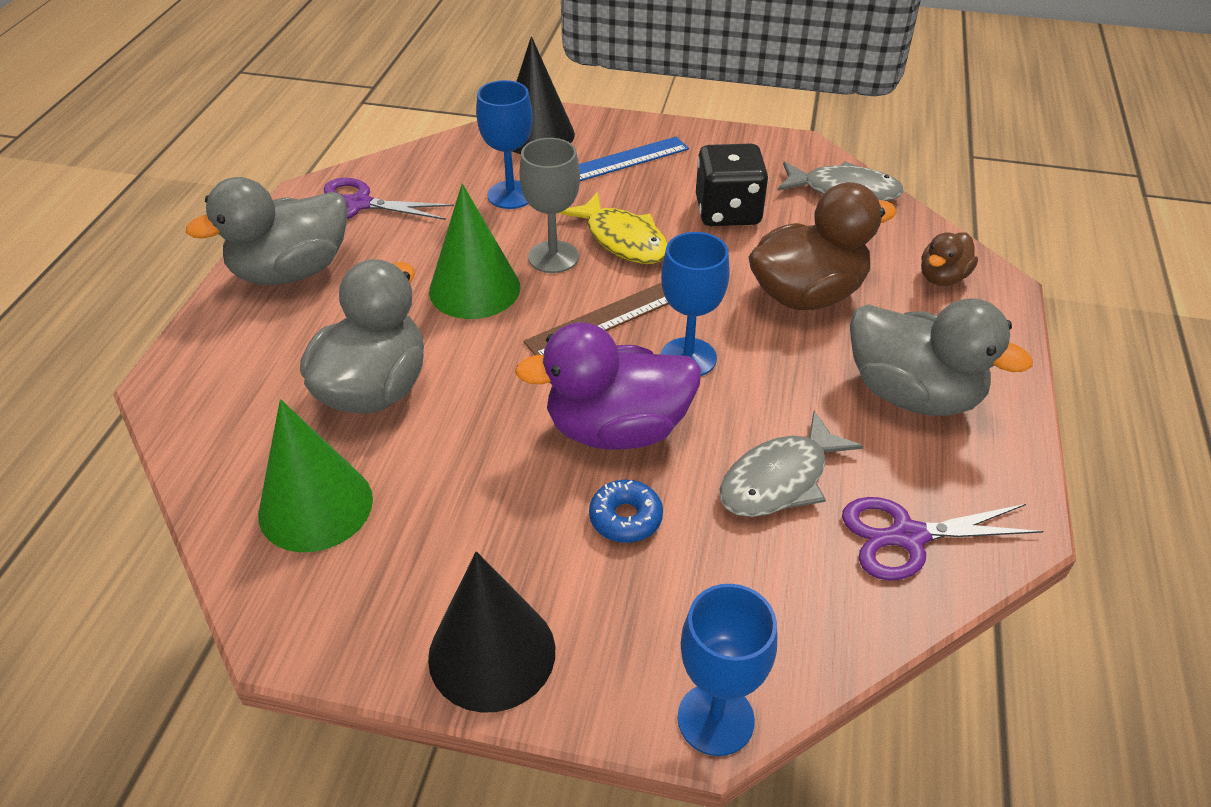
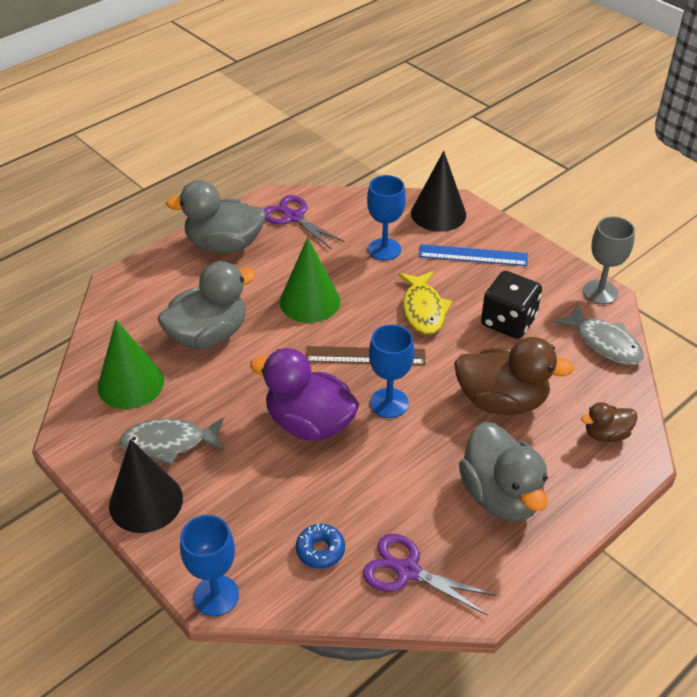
camera: 35 degrees right, 0 degrees up
grey goblet [519,138,580,273] -> grey goblet moved to [583,216,635,304]
blue donut [589,480,663,543] -> blue donut moved to [296,524,345,569]
grey fish [719,411,863,517] -> grey fish moved to [119,417,225,466]

